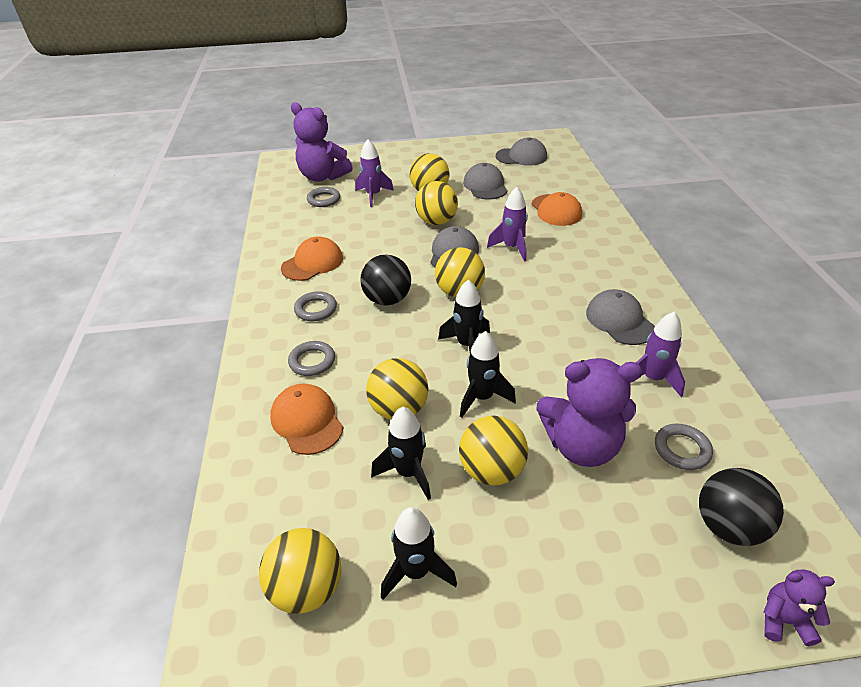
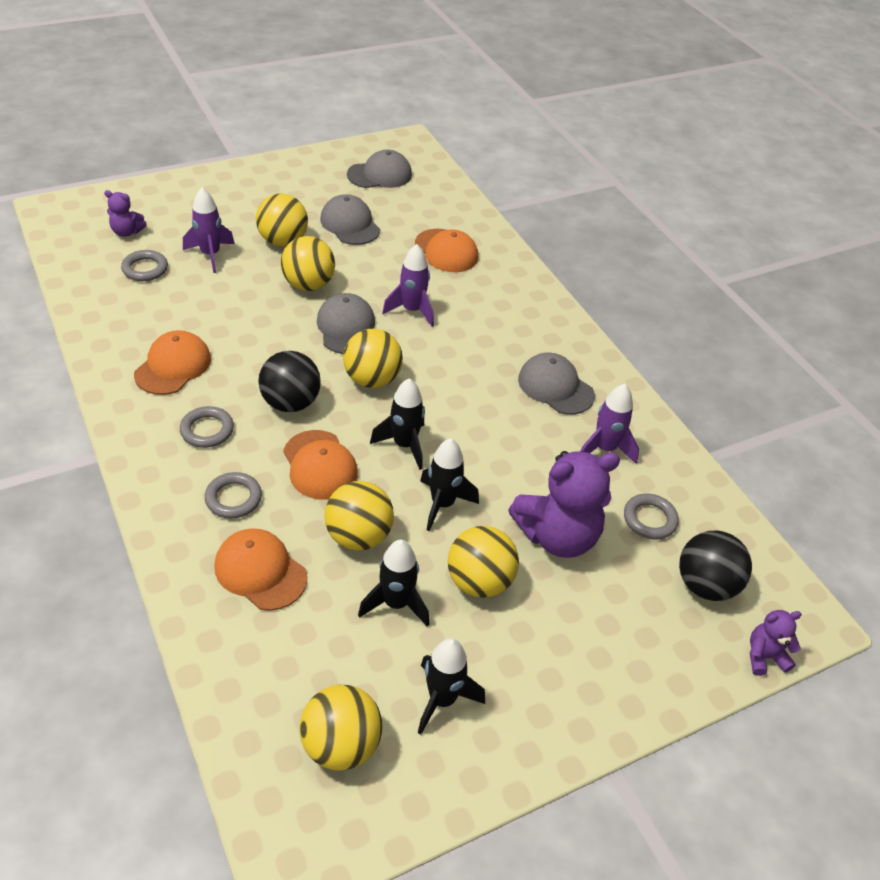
camera: 25 degrees left, 5 degrees up
purple teddy bear [291,102,353,182] -> purple teddy bear [104,190,147,237], size x0.48
none -> orange cap [283,430,358,500]

